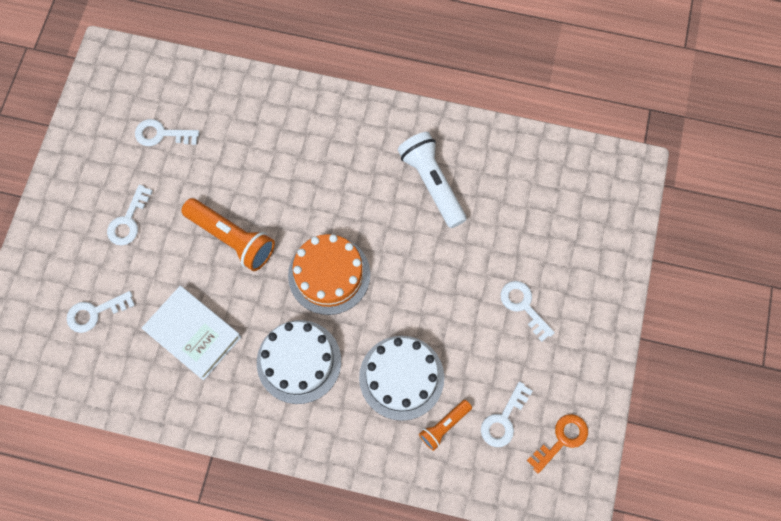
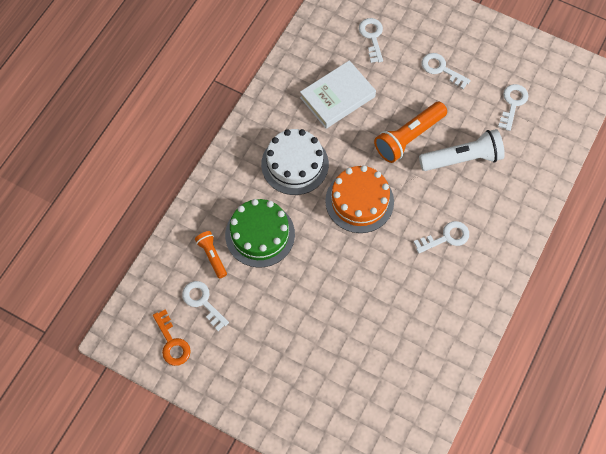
camera: 105 degrees right, 5 degrees down
white cake [359,336,444,421] -> green cake [225,199,295,268]
white flashlight [398,132,467,228] -> white flashlight moved to [419,129,505,171]
white key [501,281,555,342] -> white key moved to [414,221,469,253]

